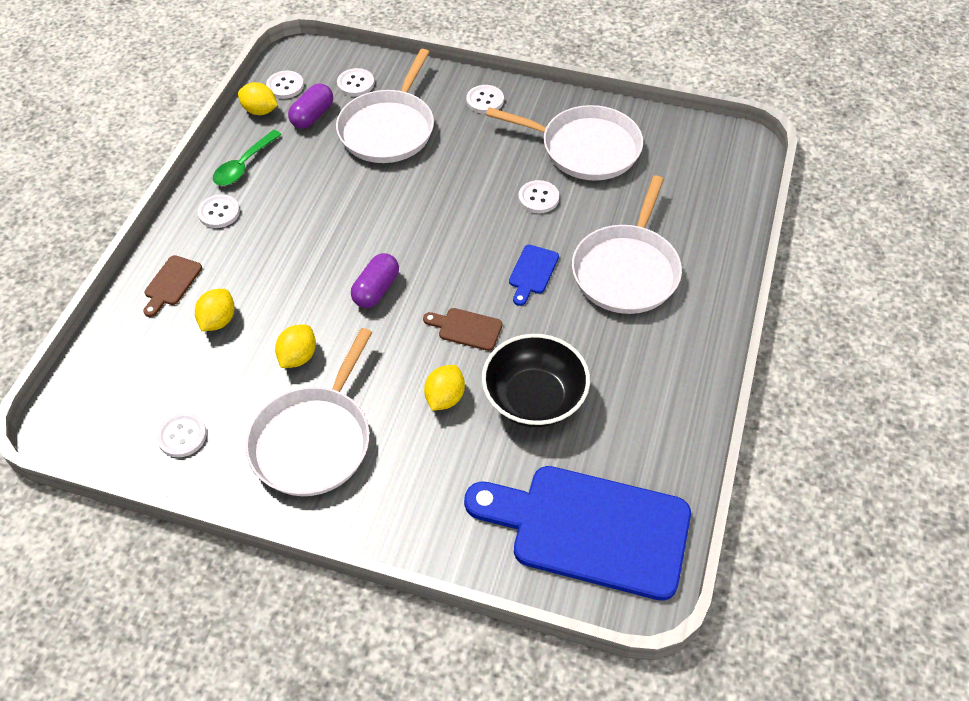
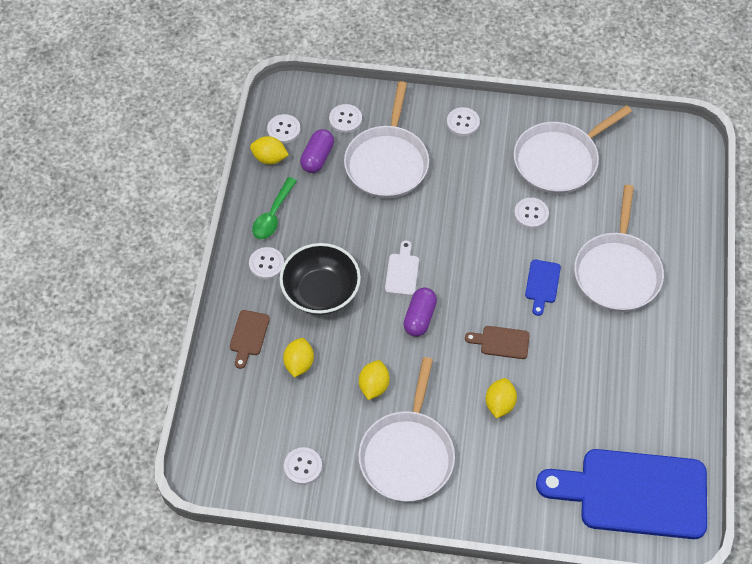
camera: 10 degrees left, 5 degrees up
black bowl [482,334,590,427] -> black bowl moved to [279,243,361,315]
white pan [486,105,643,181] -> white pan turned 135 degrees clockwise [514,105,632,194]
none -> white cutting board [385,240,419,296]

